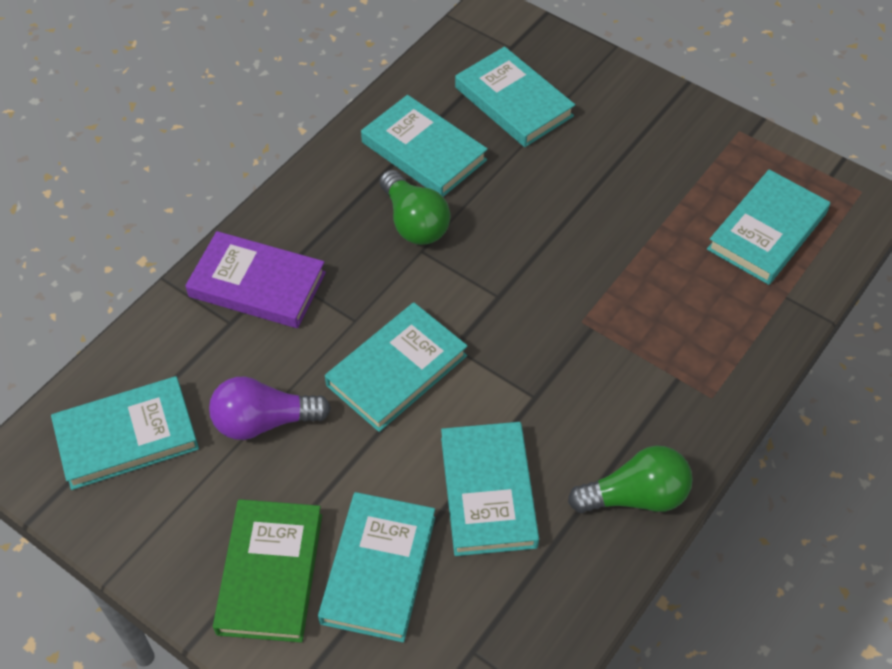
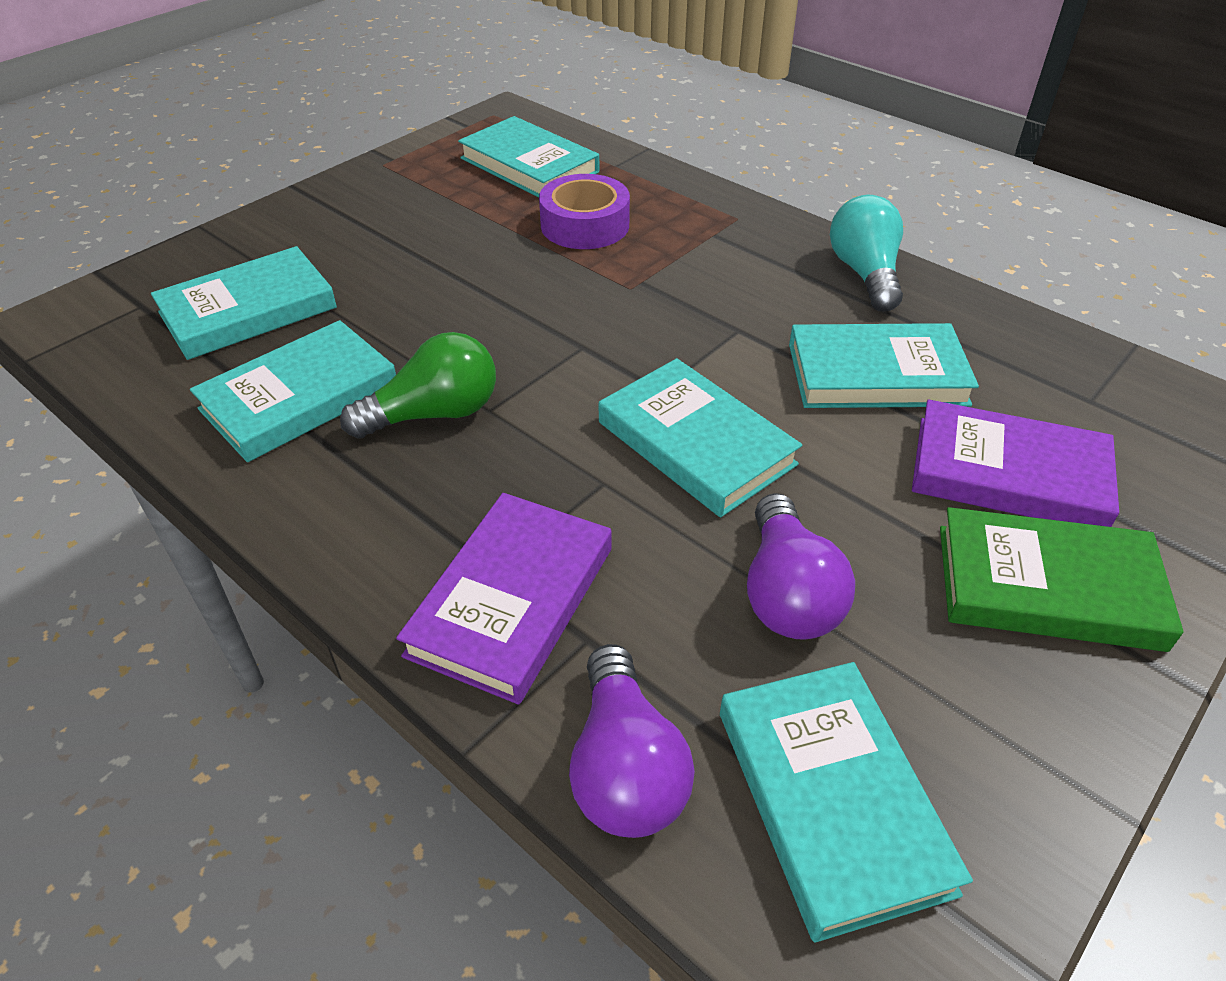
camera: 85 degrees left, 10 degrees down
turquoise book [318,492,435,643] -> purple book [912,399,1119,527]
green light bulb [568,446,693,513] -> turquoise light bulb [830,195,903,311]
none -> purple tape [539,174,630,249]
none -> purple light bulb [569,644,695,838]

